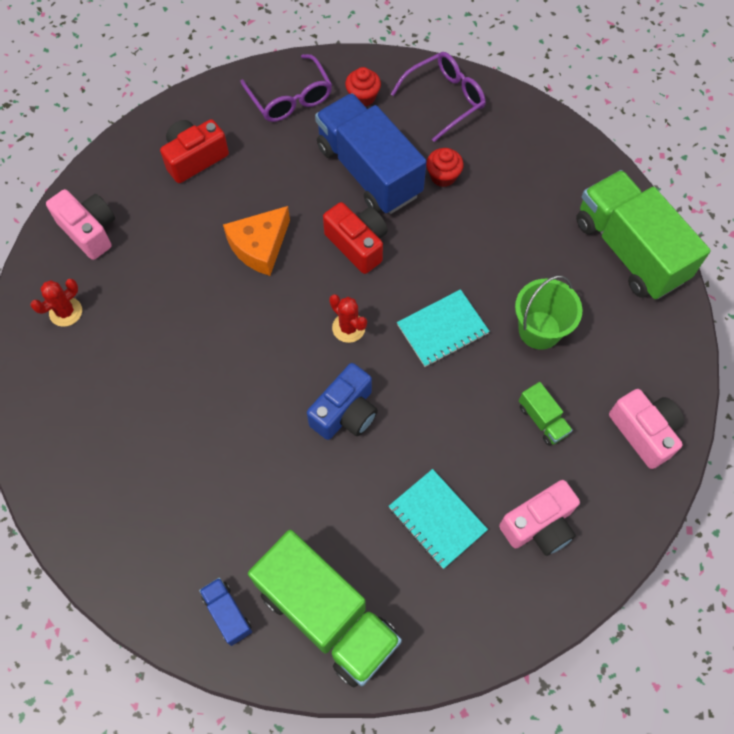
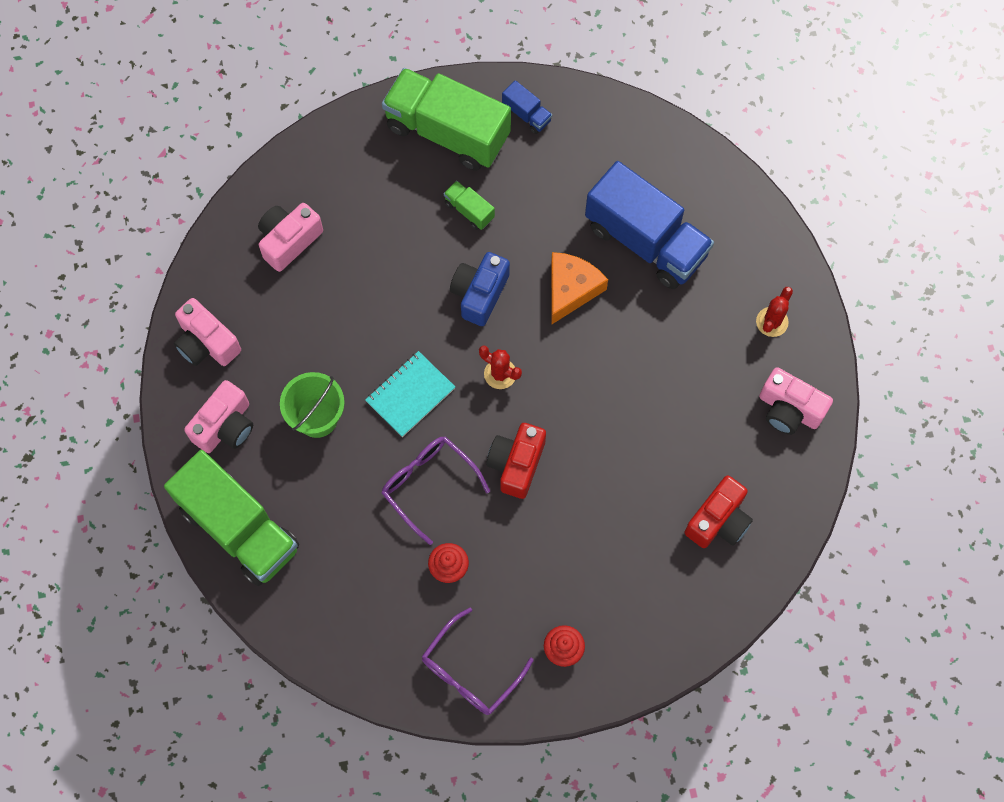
camera: 165 degrees right, 5 degrees up
orange cheese [223,206,290,276] -> orange cheese moved to [551,252,608,324]
purple glasses [240,54,332,122] -> purple glasses moved to [382,436,490,545]
blue truck [315,93,427,214] -> blue truck moved to [585,161,714,289]
red camera [323,202,388,274] -> red camera turned 75 degrees clockwise [486,423,546,499]
turquoise notebook [389,469,488,569] -> none
green truck [519,382,573,445] -> green truck moved to [444,181,495,230]
none -> pink camera [184,380,253,453]

